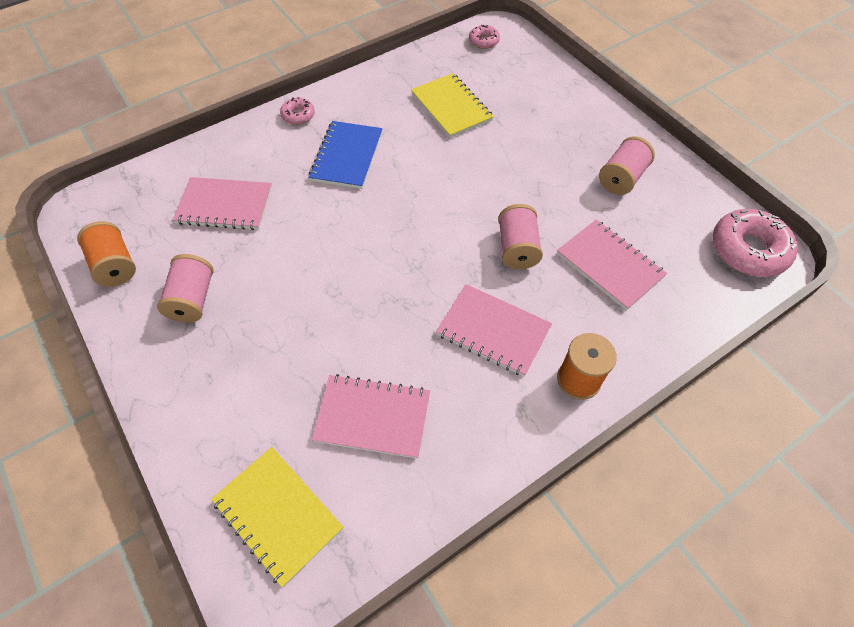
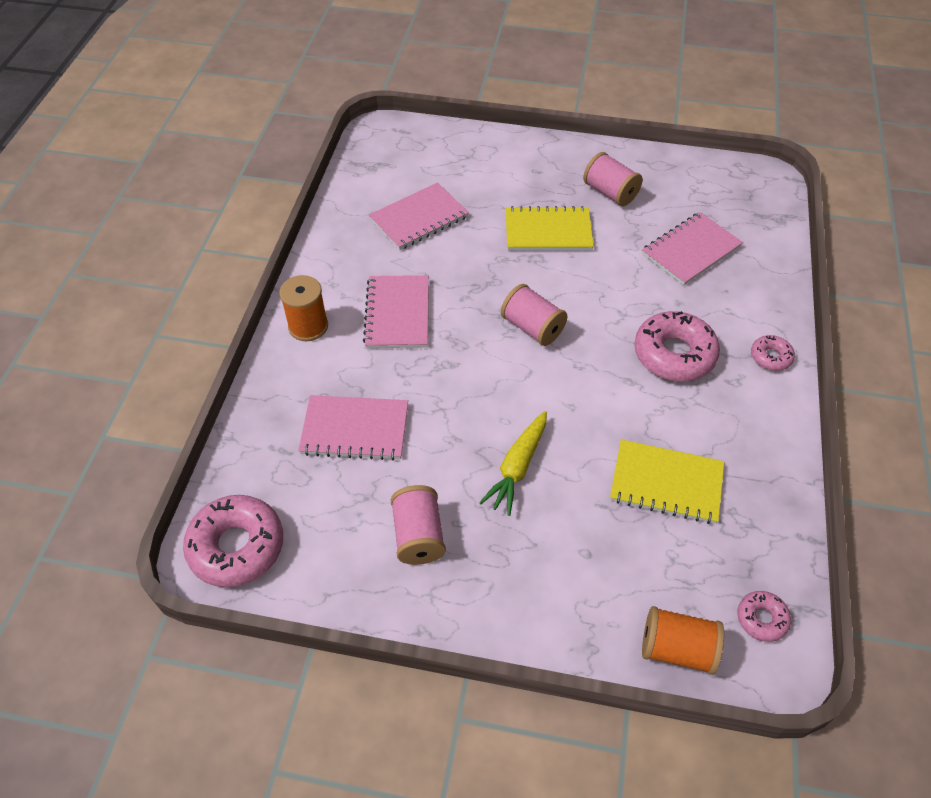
camera: 135 degrees right, 5 degrees down
orange spool [77,221,136,287] -> orange spool moved to [642,606,724,675]
yellow notebook [211,447,343,587] -> yellow notebook moved to [506,206,594,250]
blue notebook [309,121,383,189] -> pink donut [634,311,720,382]
pink notebook [436,284,552,377] -> pink notebook turned 75 degrees counterclockwise [363,275,429,348]
pink spool [498,204,543,269] -> pink spool moved to [501,284,568,346]
none -> yellow carrot [479,411,547,516]

